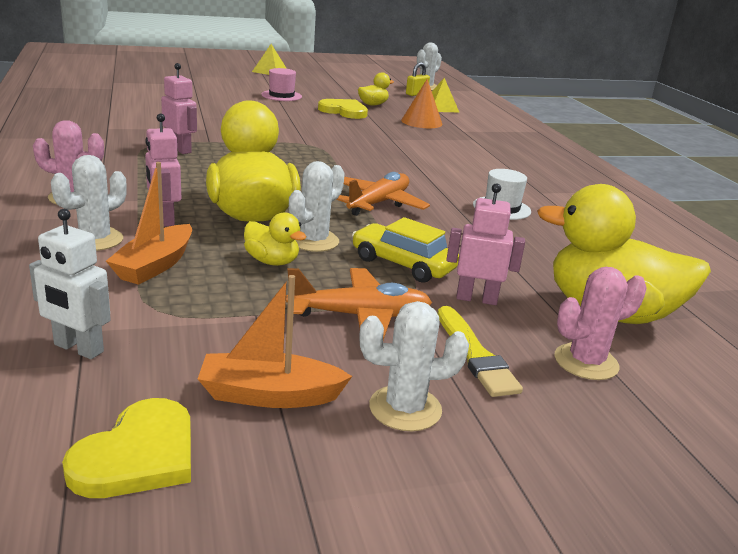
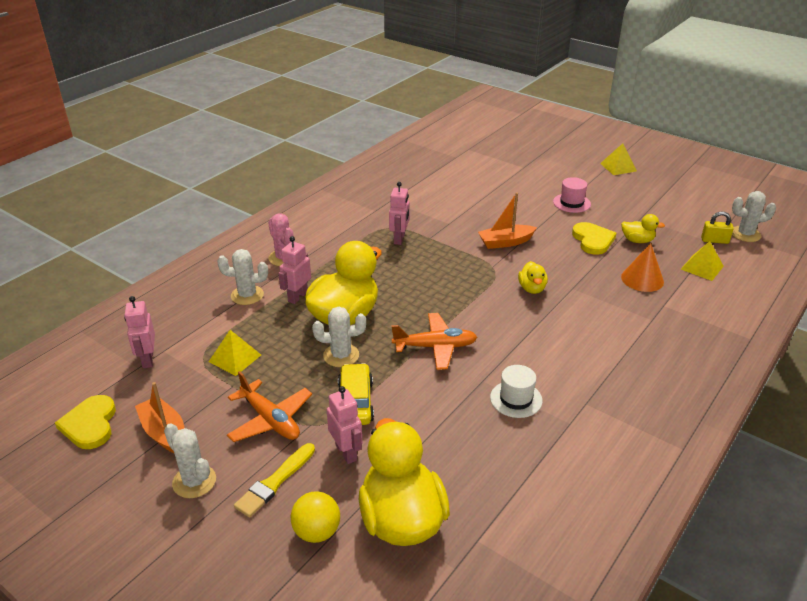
camera: 55 degrees right, 10 degrees up
white robot [29,209,111,359] -> pink robot [124,296,155,368]
yellow heart [62,398,191,498] -> yellow heart turned 90 degrees clockwise [55,395,116,449]
orange boat [106,162,192,285] -> orange boat moved to [478,192,537,249]
yellow duck [244,212,306,266] -> yellow duck moved to [518,261,548,294]
pink cactus [554,267,647,380] -> yellow ball [291,491,340,543]
none -> yellow pyramid [208,330,261,376]

